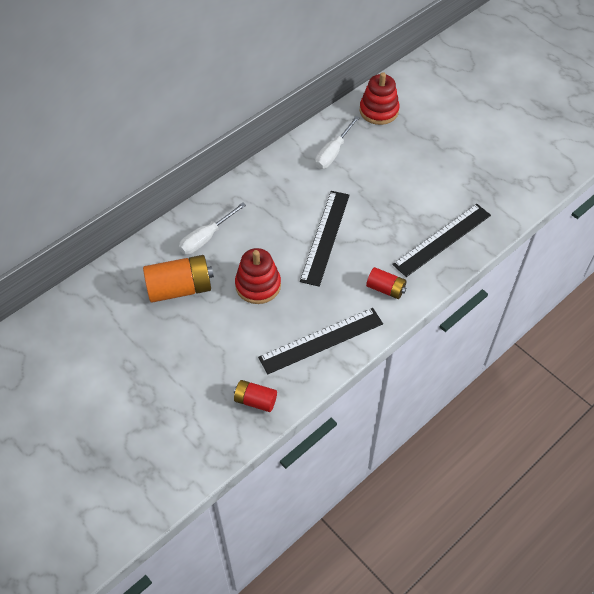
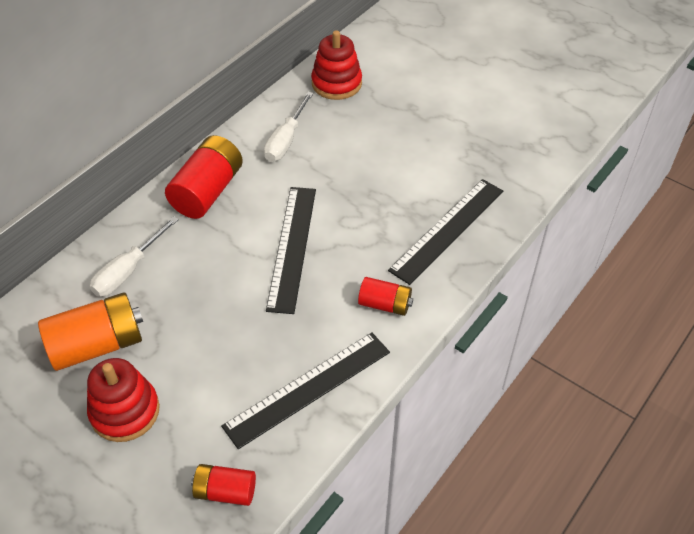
camera: 10 degrees left, 5 degrees down
red stacking toy [235,248,281,304] -> red stacking toy moved to [87,358,160,442]
none -> red battery [165,135,243,219]

